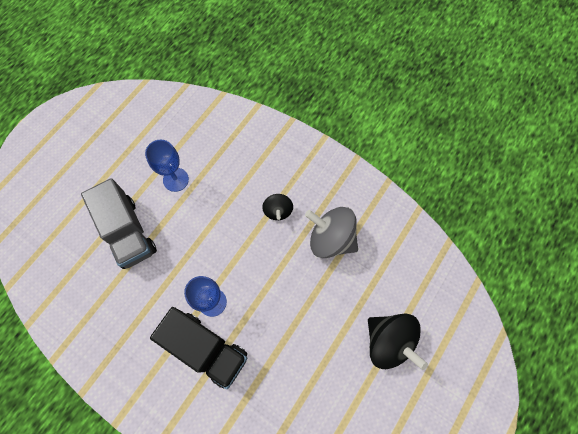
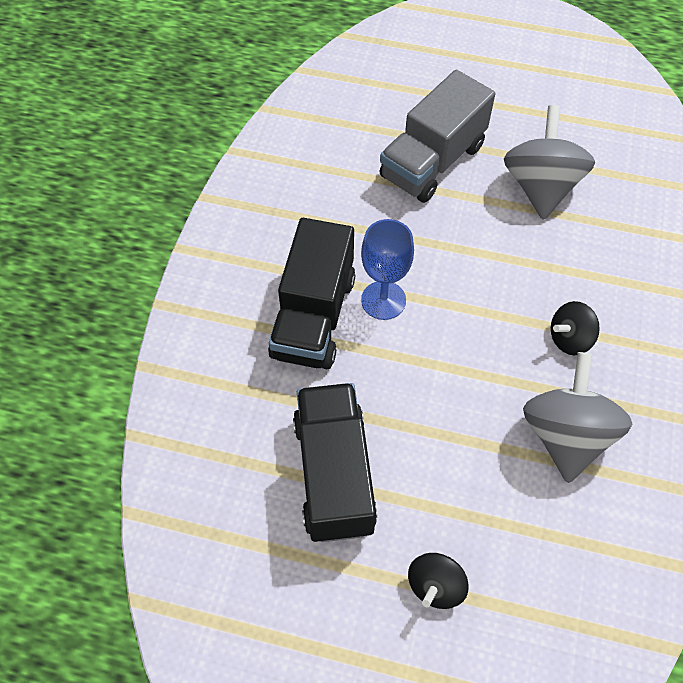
camera: 70 degrees right, 10 degrees down
blue goblet [145,140,189,192] -> grey spinning top [504,105,595,220]
black spinning top [368,313,428,370] -> black spinning top [408,553,469,609], size x0.55
none -> black truck [293,383,377,542]

